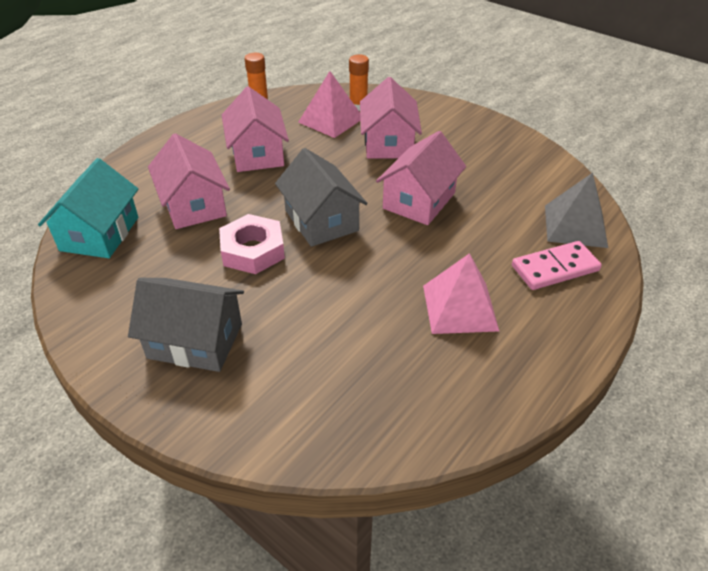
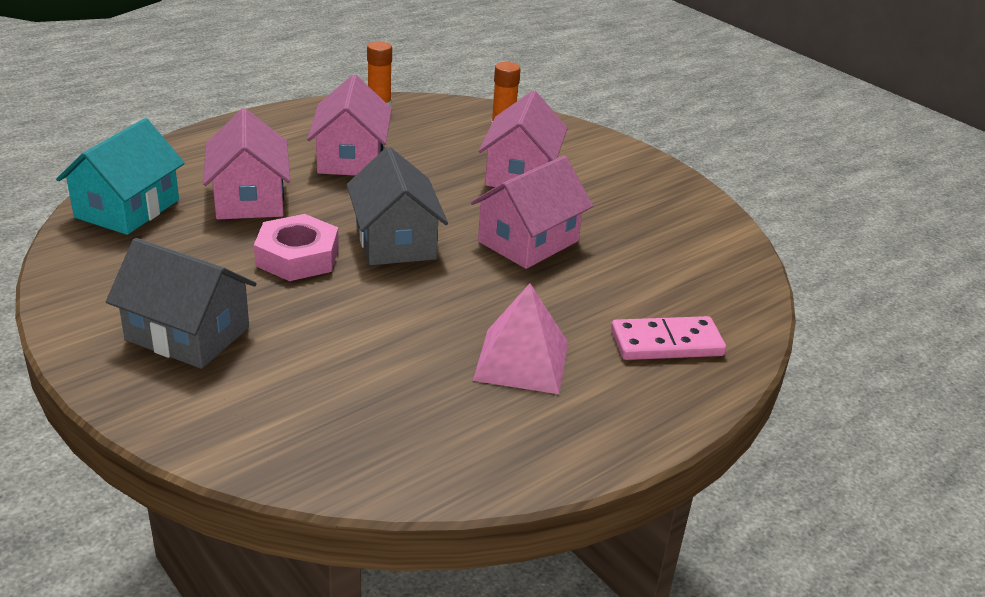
camera: 10 degrees right, 10 degrees down
pink pyramid [298,71,361,138] -> none
grey pyramid [545,173,608,248] -> none

